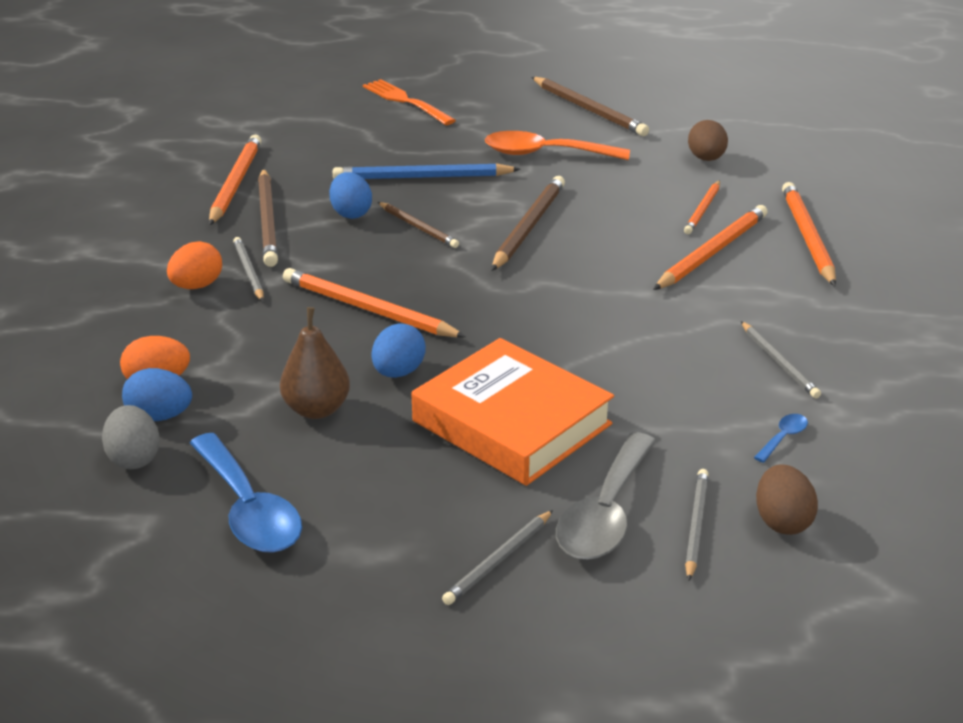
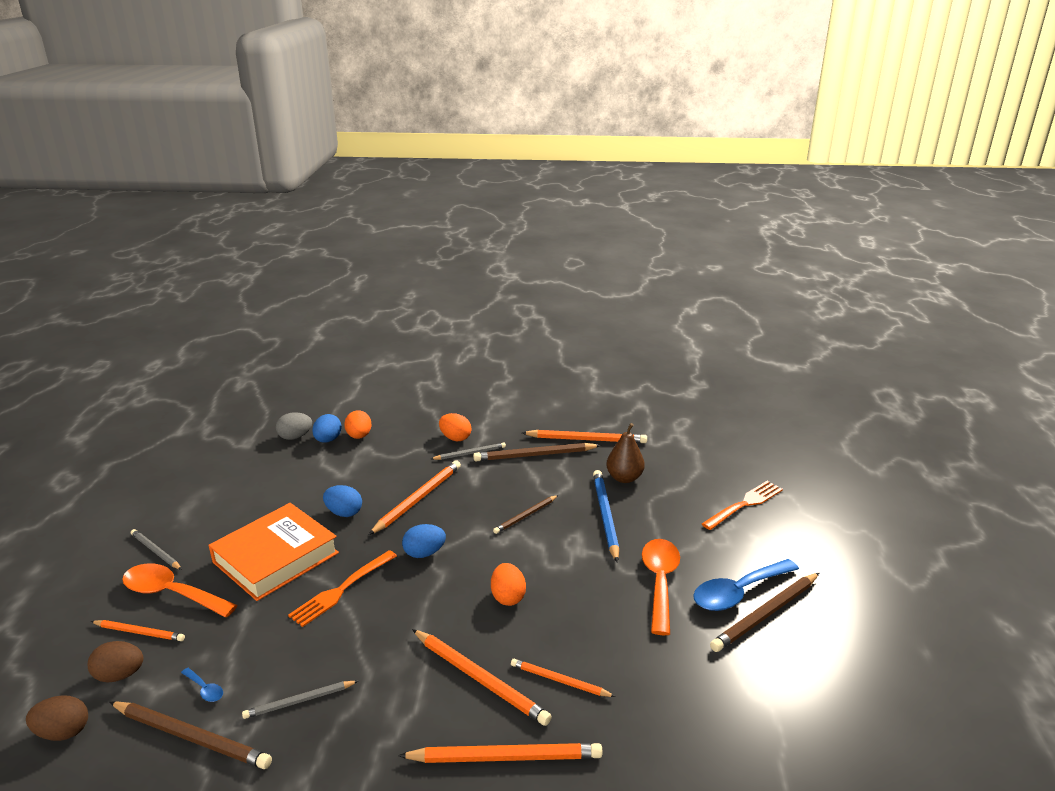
camera: 90 degrees right, 5 degrees down
blue spoon [190,433,302,553] -> blue spoon moved to [693,559,799,611]
brown pear [280,307,350,419] -> brown pear moved to [606,423,645,483]
blue egg [329,172,372,219] -> blue egg moved to [402,524,446,558]
brown pencil [491,176,565,271] -> brown pencil moved to [110,701,272,769]
grey spoon [556,432,656,560] -> orange spoon [122,563,237,618]
grey pencil [685,469,709,581] -> orange pencil [91,620,185,641]
brown egg [688,120,728,161] -> brown egg moved to [26,695,88,741]
none -> orange fork [288,550,397,627]
none -> orange egg [491,563,526,606]

